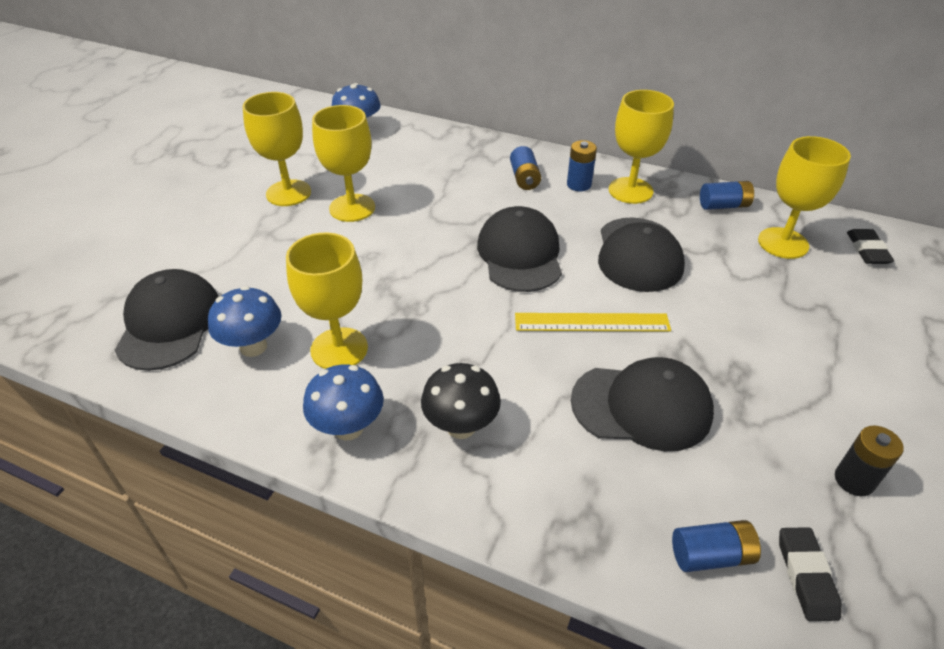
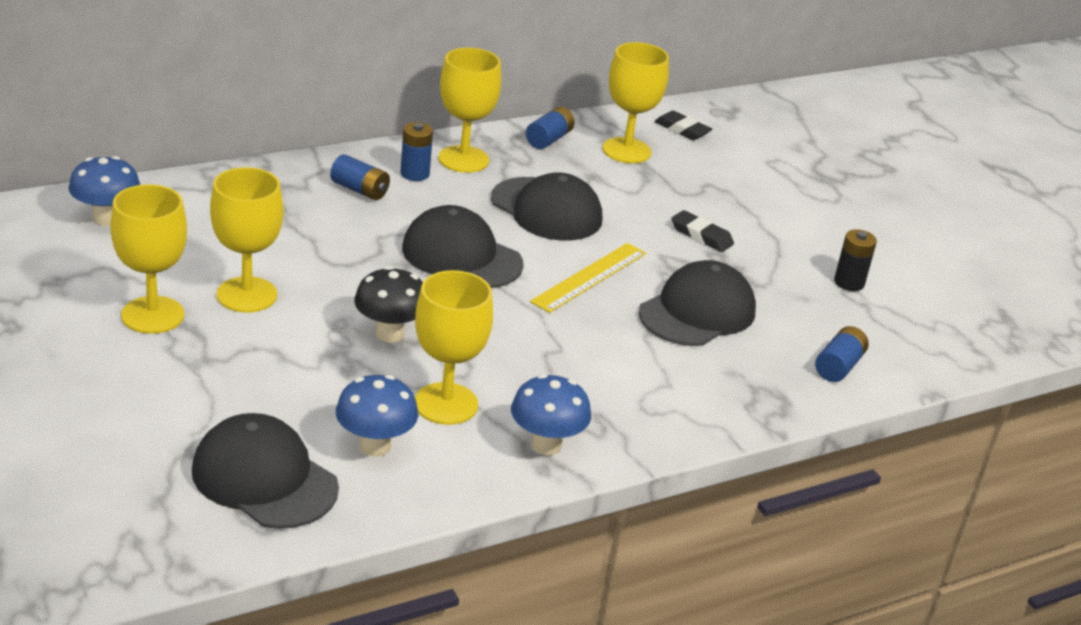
camera: 55 degrees left, 10 degrees down
black mushroom [421,363,501,439] -> black mushroom moved to [354,266,423,343]
black eraser [779,527,842,621] -> black eraser moved to [671,210,734,252]

